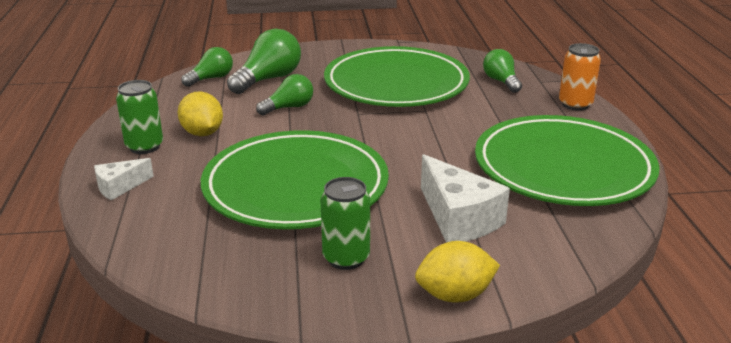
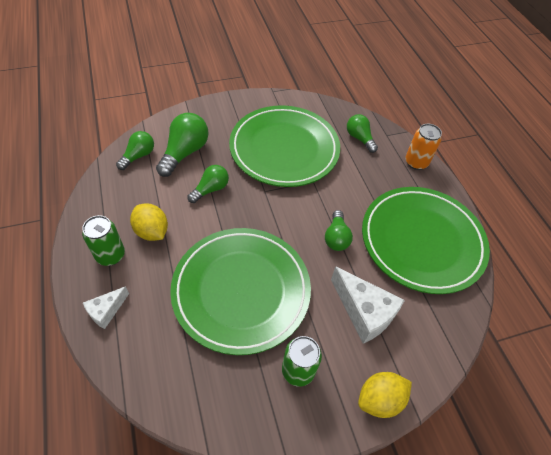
camera: 15 degrees left, 25 degrees up
none -> green light bulb [325,210,353,251]

